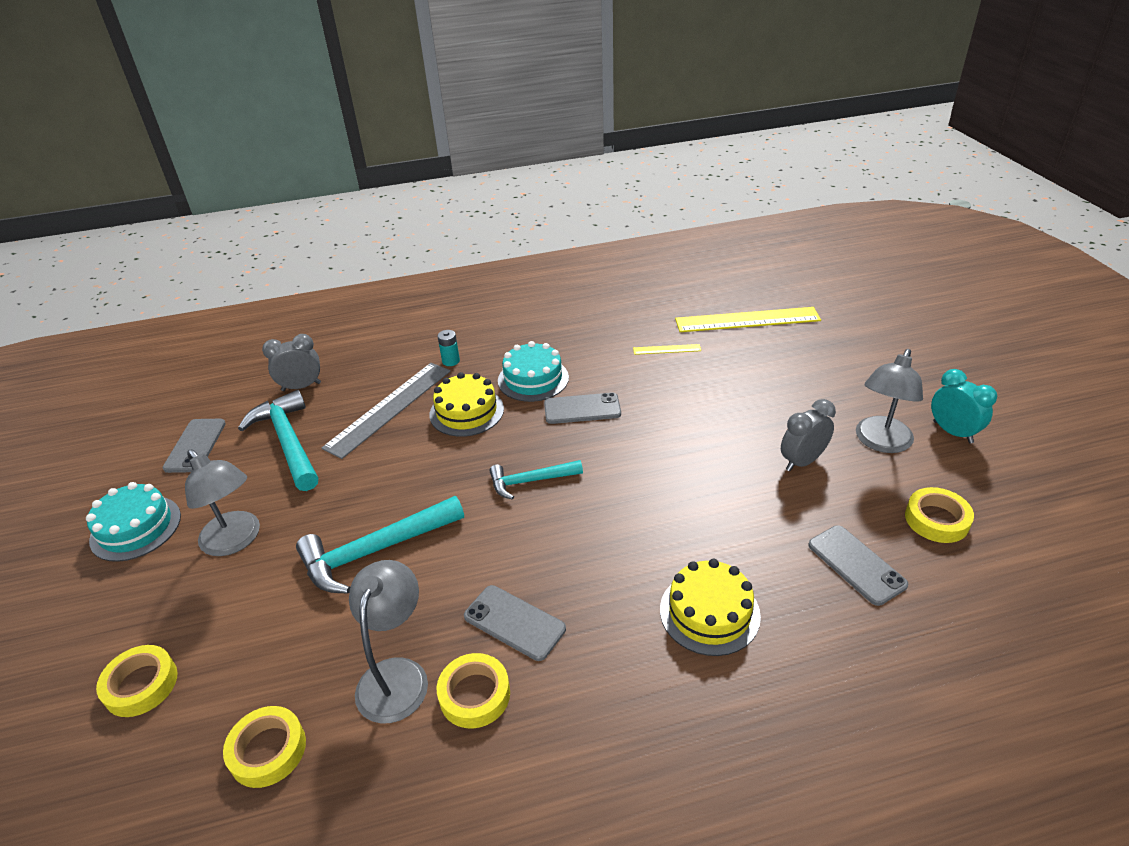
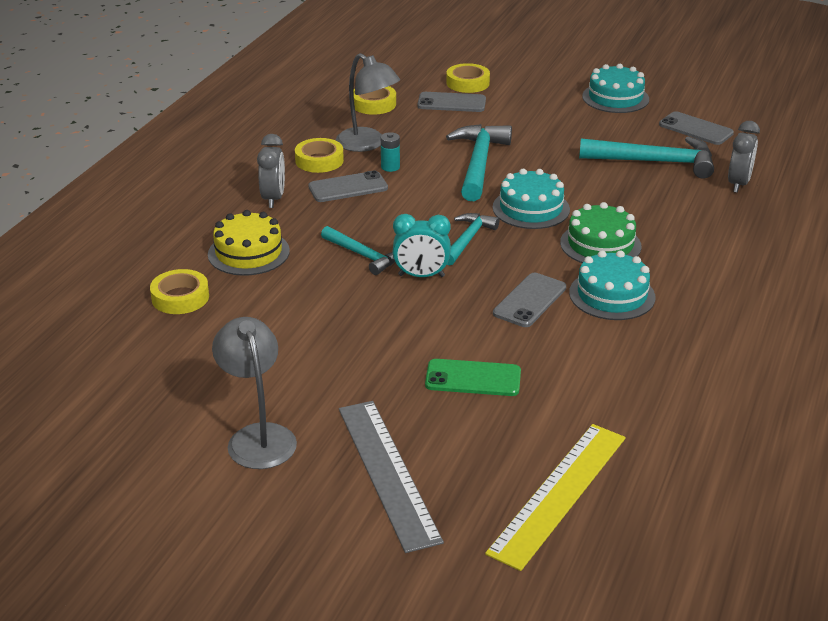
camera: 125 degrees right, 5 degrees down
grey lamp [185,449,260,556] -> none
grey ruler [322,363,450,459] -> grey ruler moved to [339,401,444,553]
yellow cake [430,372,504,437] -> green cake [560,202,641,263]
turquoise battery [437,330,460,366] -> turquoise battery moved to [381,132,400,172]
yellow ruler [633,344,701,355] -> none
grey clock [781,399,836,471] -> grey clock moved to [257,134,285,208]
grey phone [808,525,908,606] -> grey phone moved to [417,92,486,112]
yellow tape [905,487,974,543] -> yellow tape moved to [150,269,209,314]
turquoise clock [931,369,997,443] -> turquoise clock moved to [393,214,451,277]
none -> turquoise hammer [321,226,395,275]
none -> green phone [425,359,521,396]
none -> turquoise cake [493,169,570,229]

